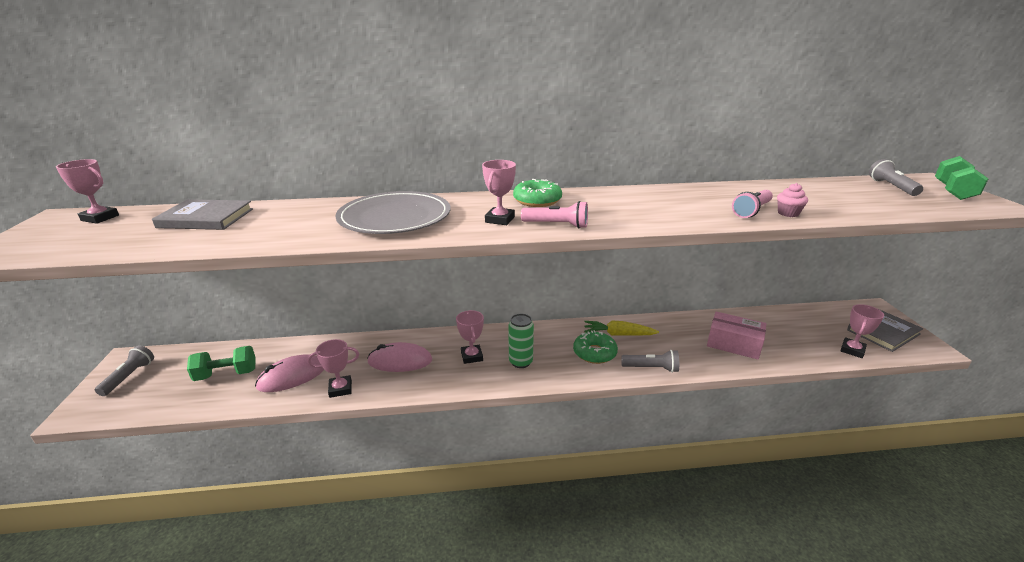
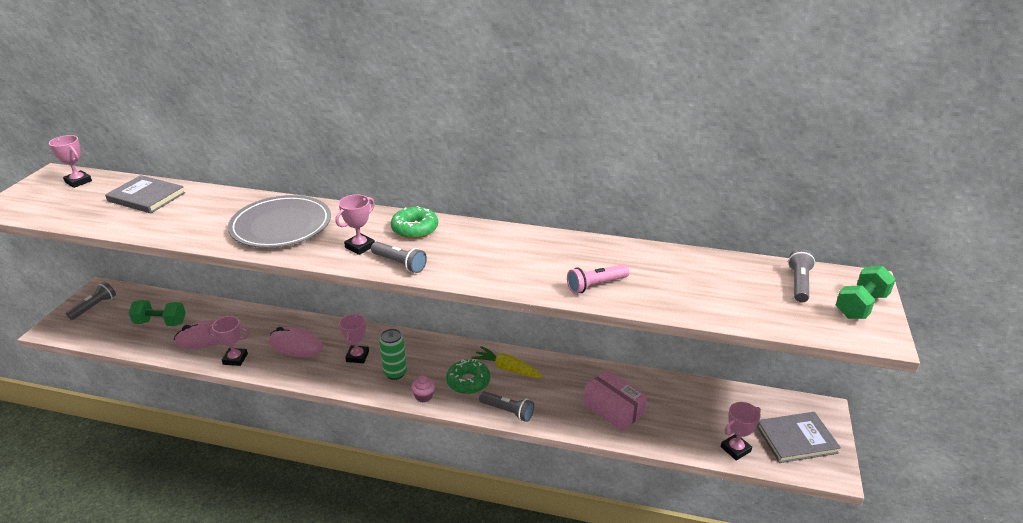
camera: 20 degrees right, 5 degrees up
pink flashlight [521,201,588,229] -> grey flashlight [371,242,427,273]
pink cupcake [777,183,808,217] -> pink cupcake moved to [411,375,435,403]

